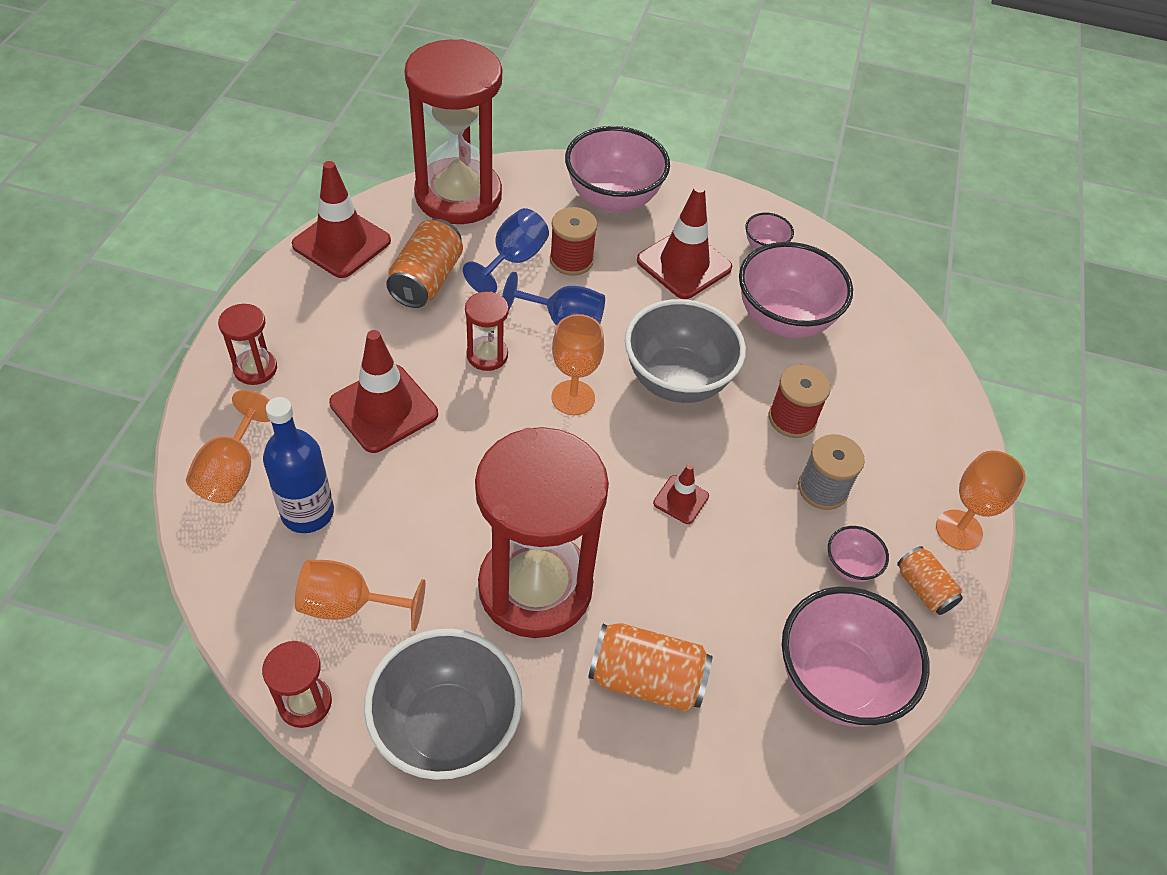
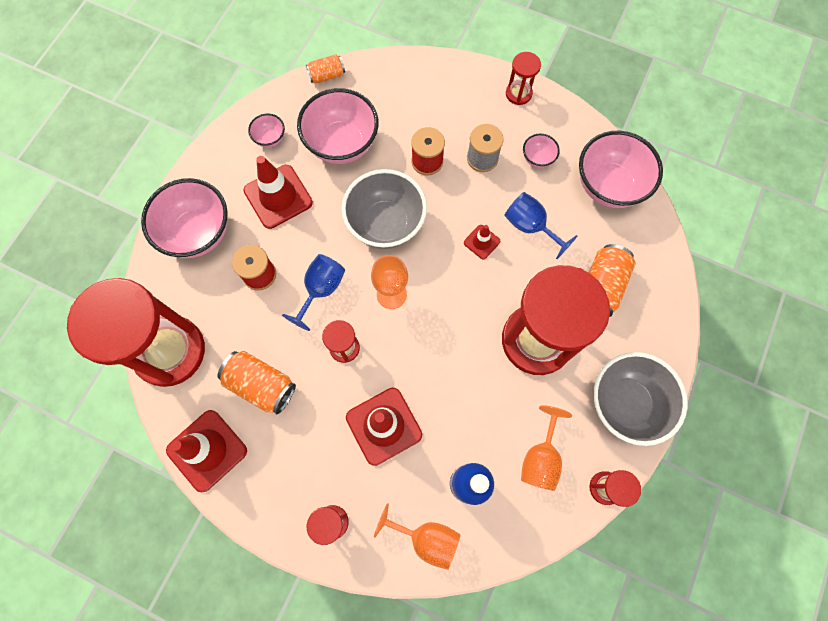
camera: 75 degrees left, 20 degrees up
blue goblet [463,208,549,293] -> blue goblet moved to [505,192,577,259]
orange can [897,546,963,615] -> orange can moved to [306,54,345,83]
orange goblet [936,450,1026,551] -> red hourglass [506,52,541,105]

